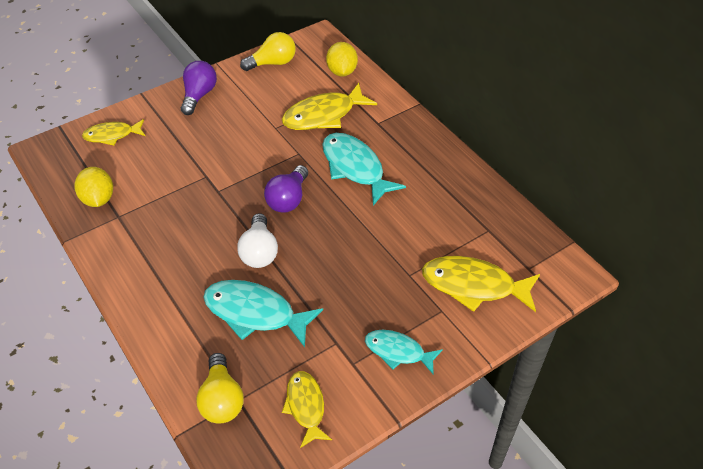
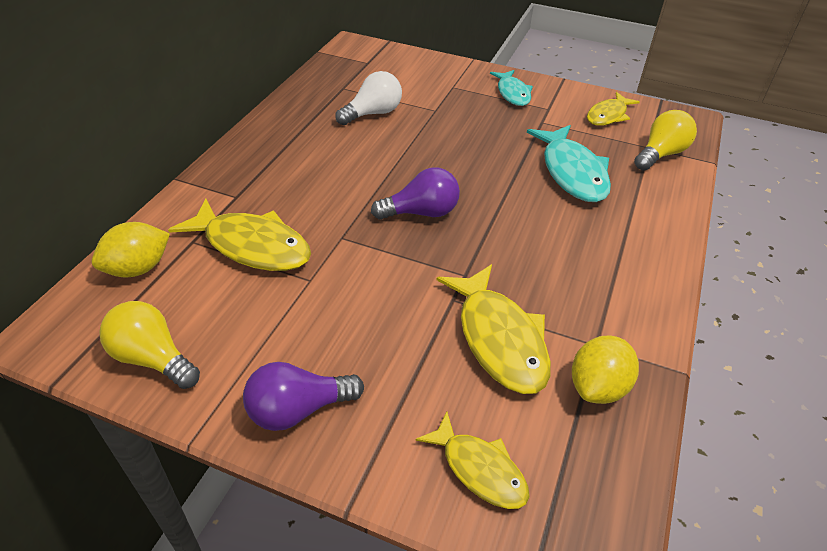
camera: 125 degrees left, 5 degrees down
white light bulb [237,213,278,268] -> white light bulb moved to [335,71,402,125]
turquoise fish [322,133,406,206] -> none
yellow fish [422,256,540,312] -> yellow fish moved to [437,264,551,394]

